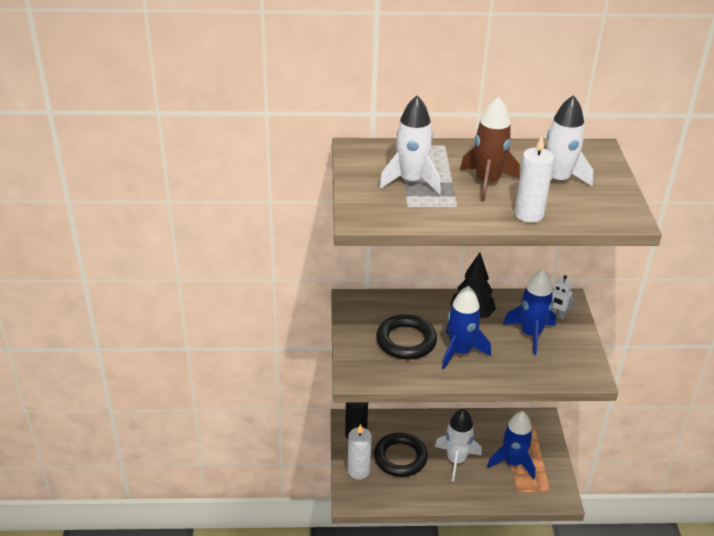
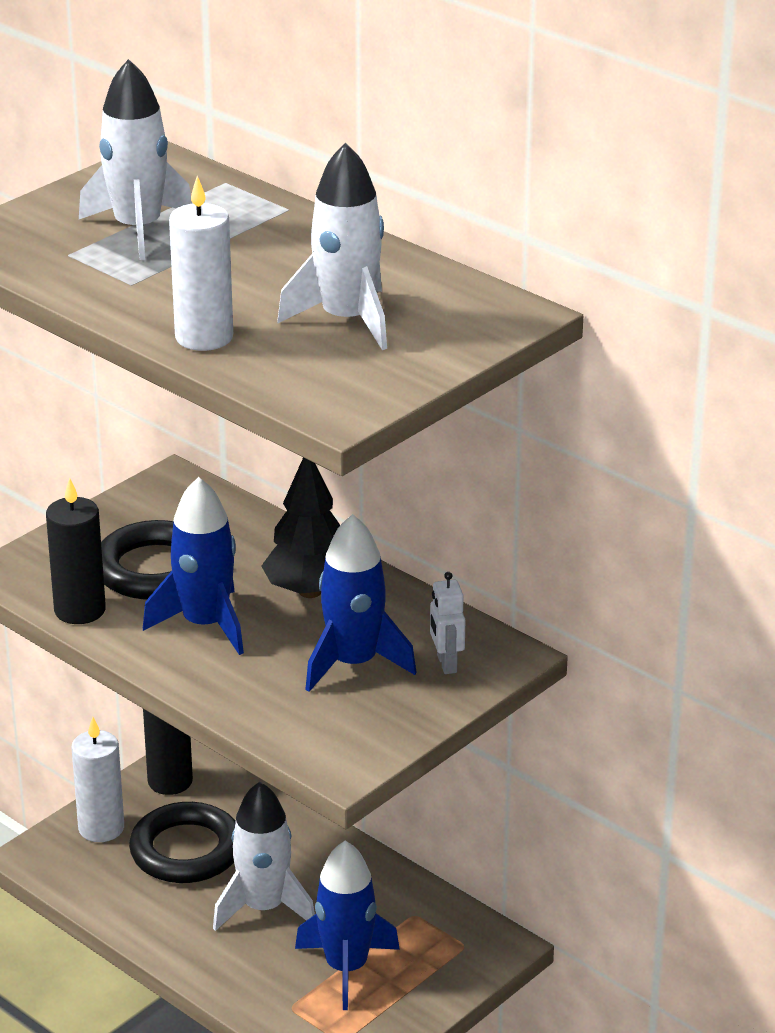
camera: 45 degrees right, 5 degrees down
brown rocket [460,97,520,201] -> none
none -> black candle [46,477,106,624]

